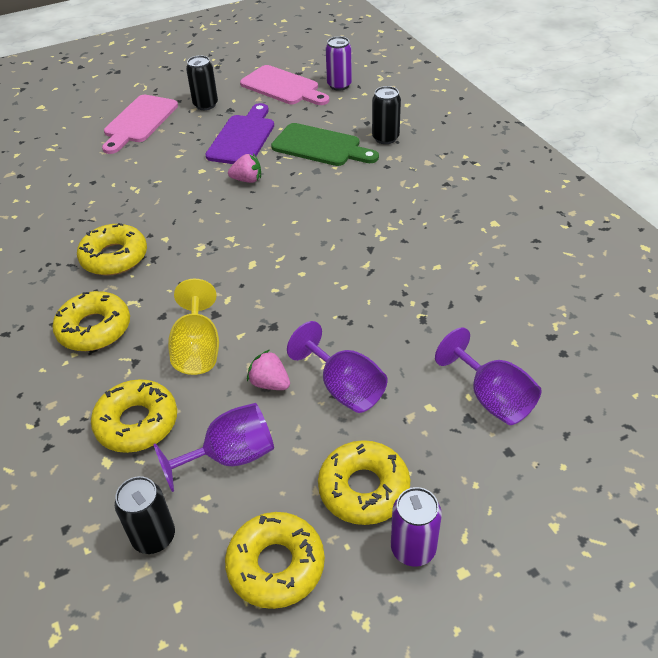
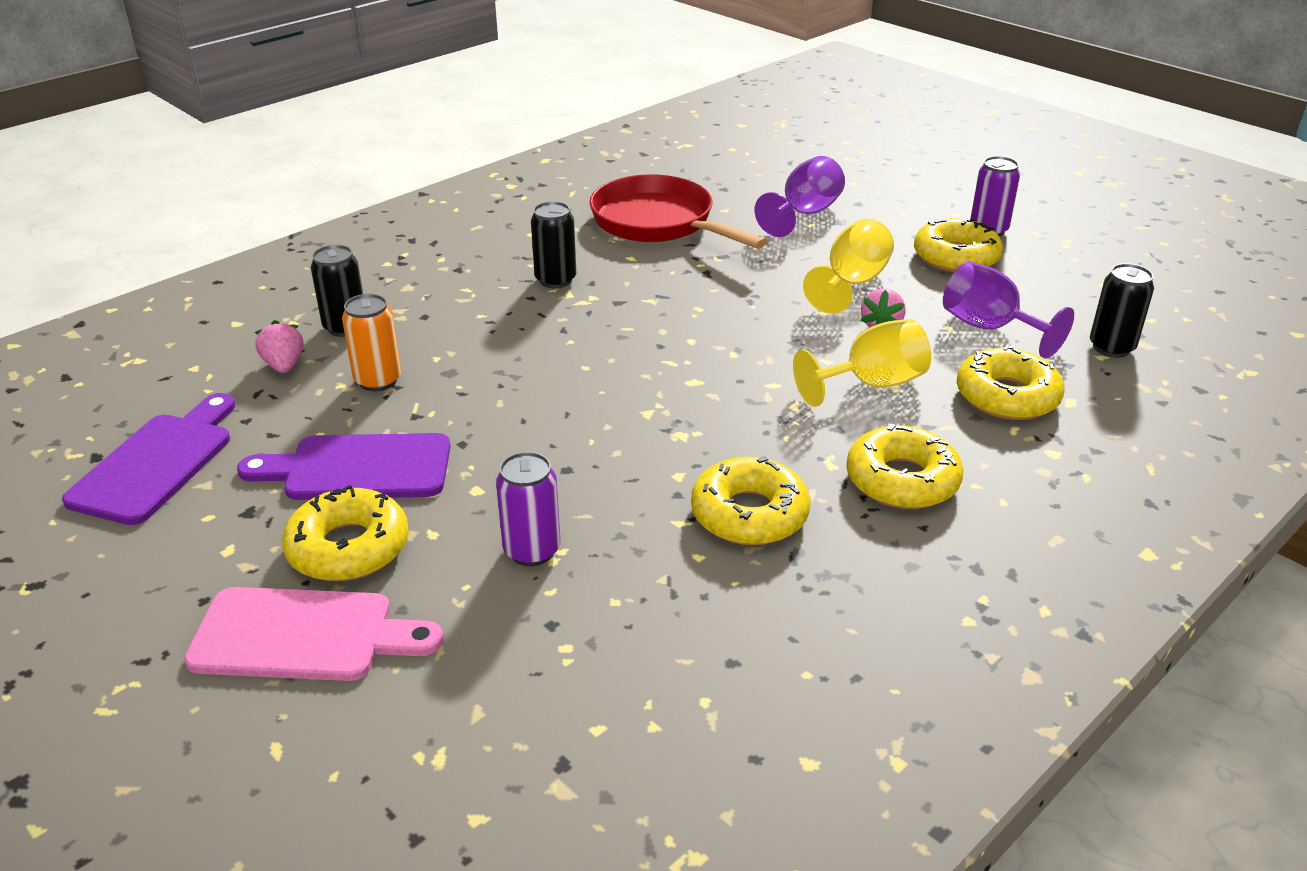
camera: 110 degrees left, 10 degrees down
black can [186,55,218,110] -> black can moved to [531,201,576,288]
yellow donut [225,512,325,609] -> yellow donut moved to [282,485,409,581]
pink strawberry [228,154,261,183] -> pink strawberry moved to [255,320,303,373]
pink cutting board [240,65,329,105] -> purple cutting board [62,393,235,525]
green cutting board [271,123,379,166] -> orange can [342,294,401,391]
purple goblet [287,321,387,413] -> yellow goblet [803,219,894,314]
purple can [326,36,352,91] -> purple can moved to [496,452,560,566]
none -> red pan [589,174,767,249]

